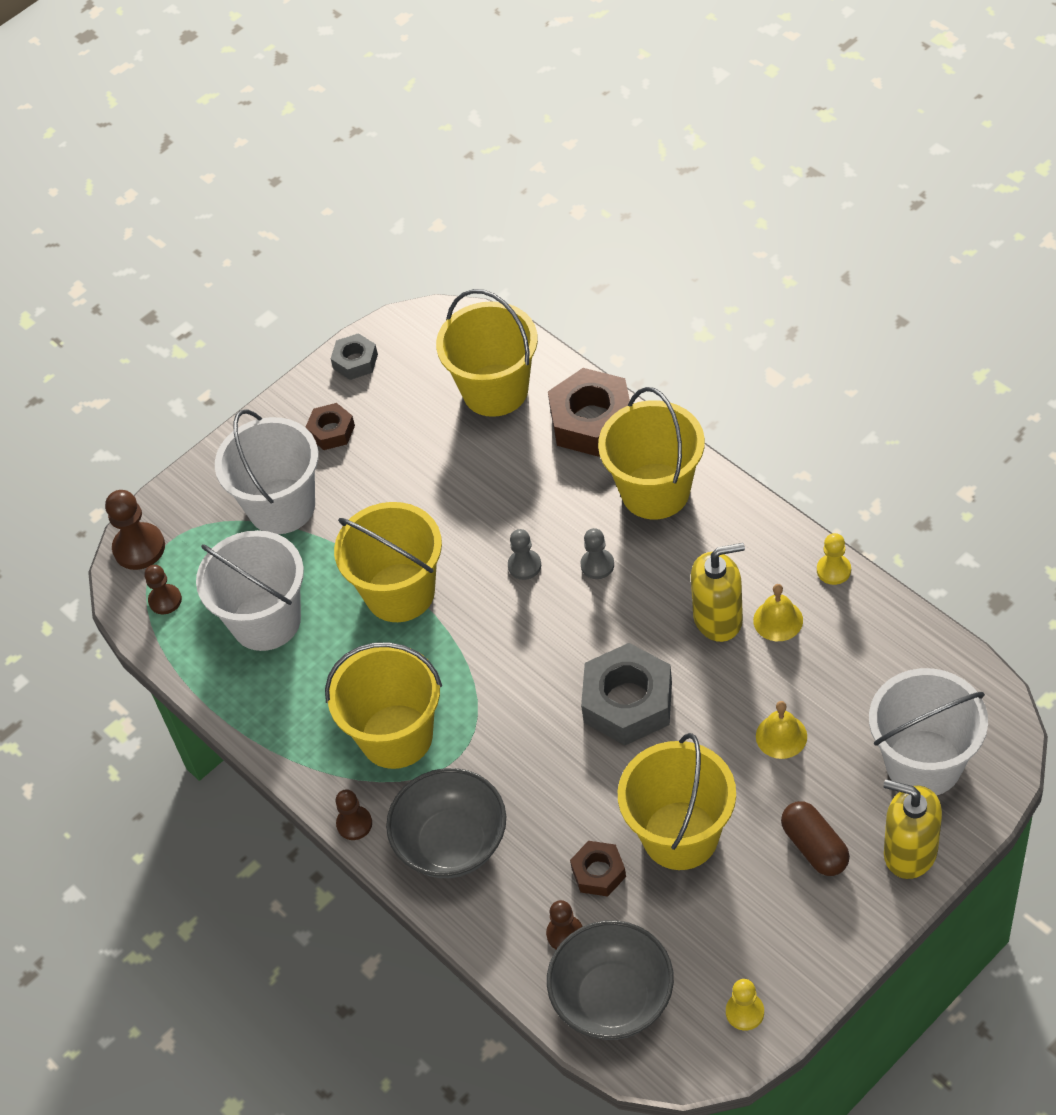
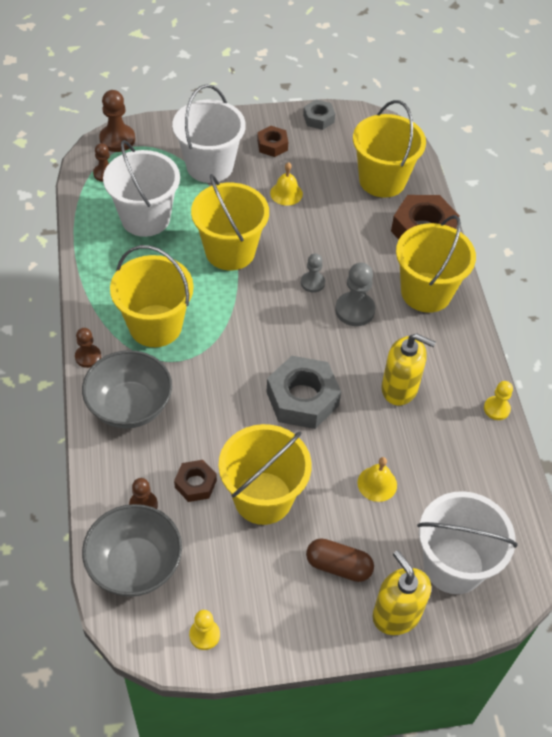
camera: 25 degrees right, 0 degrees up
grey pawn [580,528,614,579] -> grey pawn [335,262,375,326], size x1.60
yellow bell [753,584,803,641] -> yellow bell moved to [270,162,303,206]
brown capsule [781,801,850,876] -> brown capsule turned 75 degrees counterclockwise [306,538,374,582]

